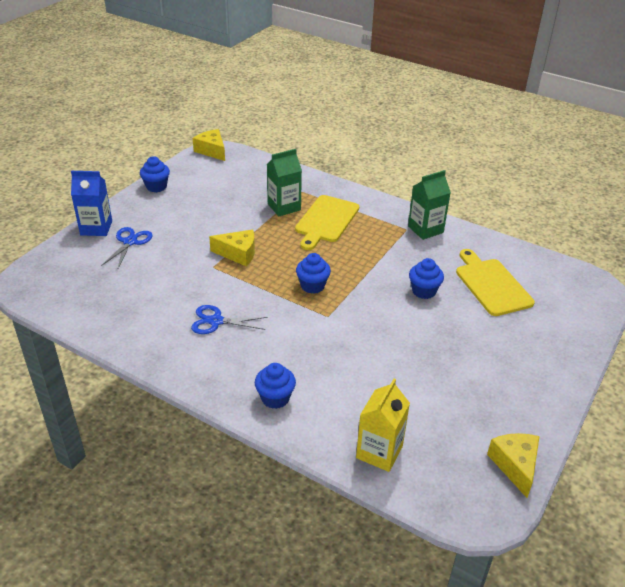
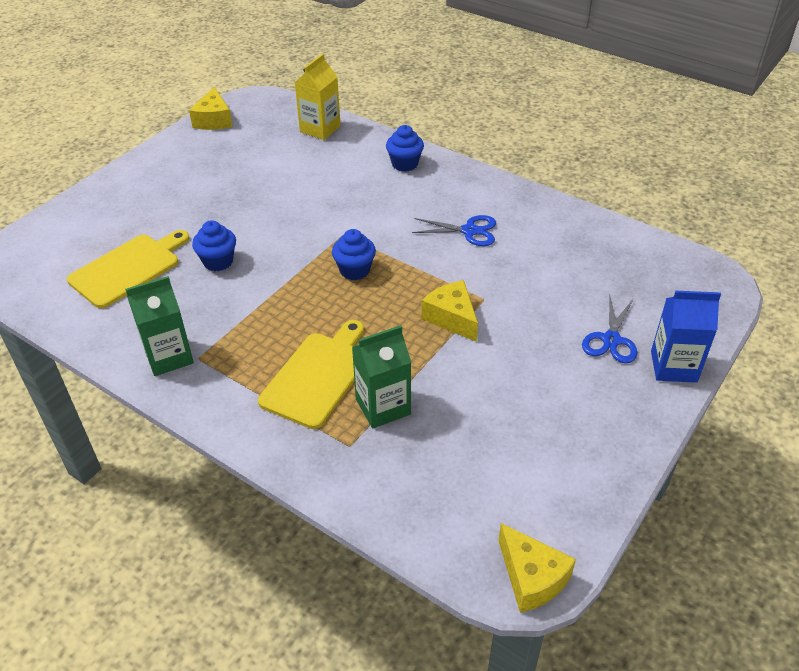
camera: 175 degrees left, 5 degrees up
blue cupcake [140,156,170,192] -> none
yellow cheese [209,229,255,267] -> yellow cheese turned 45 degrees clockwise [422,280,478,342]
yellow cutting board [456,249,535,316] -> yellow cutting board turned 120 degrees counterclockwise [67,230,190,308]

